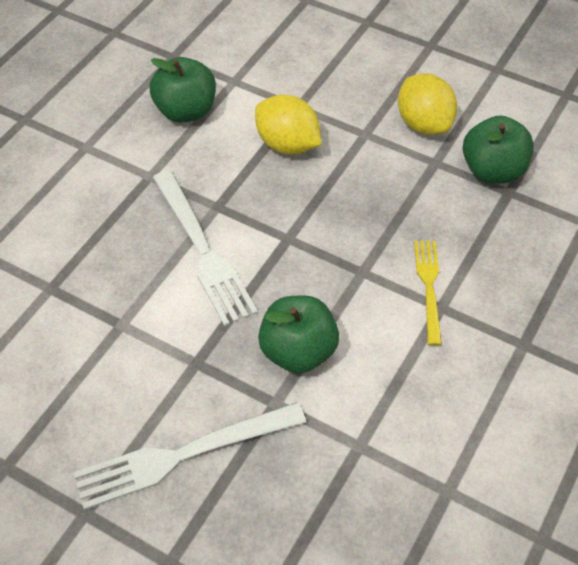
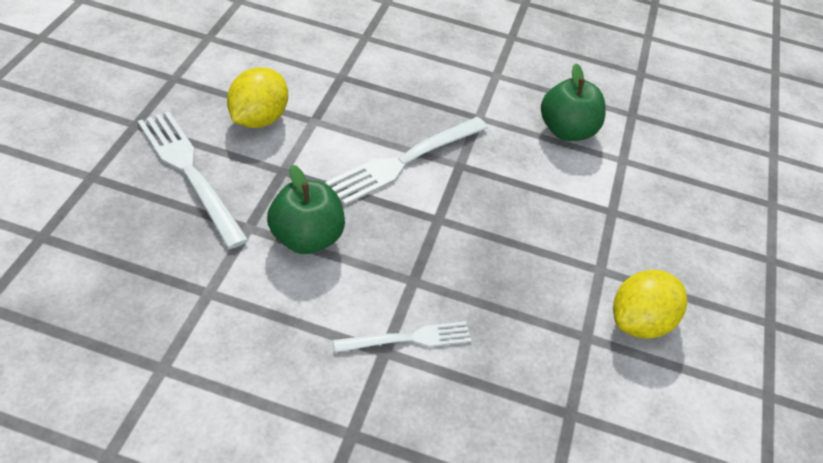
camera: 70 degrees right, 5 degrees down
yellow lemon [255,95,321,155] -> yellow lemon moved to [227,67,288,128]
yellow fork [414,241,442,346] -> white fork [333,321,472,353]
green apple [463,115,534,184] -> none

